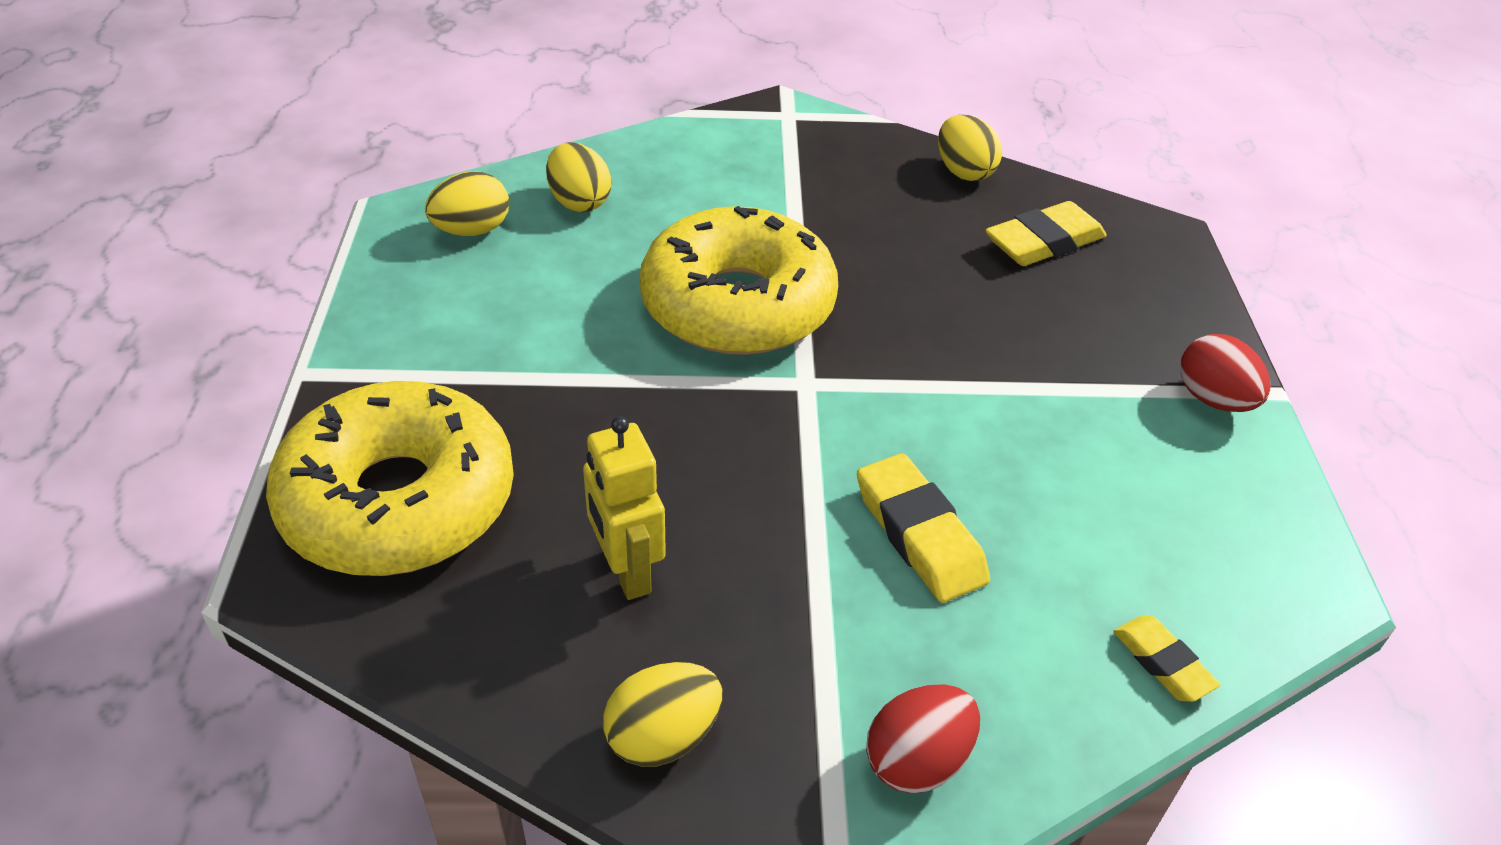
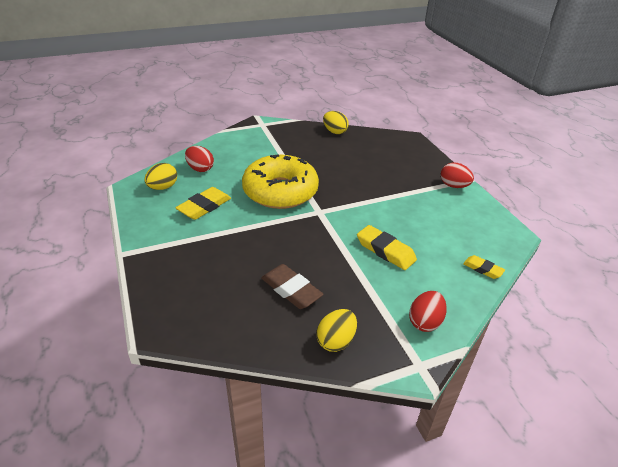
camera: 20 degrees left, 5 degrees down
yellow donut [266,381,514,576] -> none
yellow egg [546,142,611,212] -> red egg [185,146,214,172]
yellow robot [583,416,666,600] -> brown eraser [261,264,323,309]
yellow eraser [985,201,1107,266] -> yellow eraser moved to [175,187,231,220]

